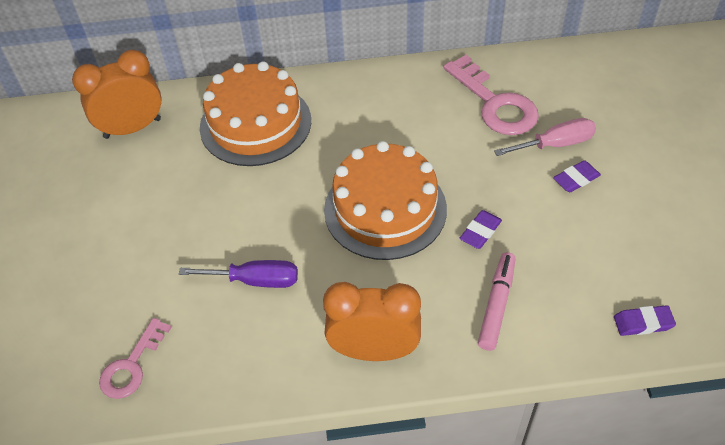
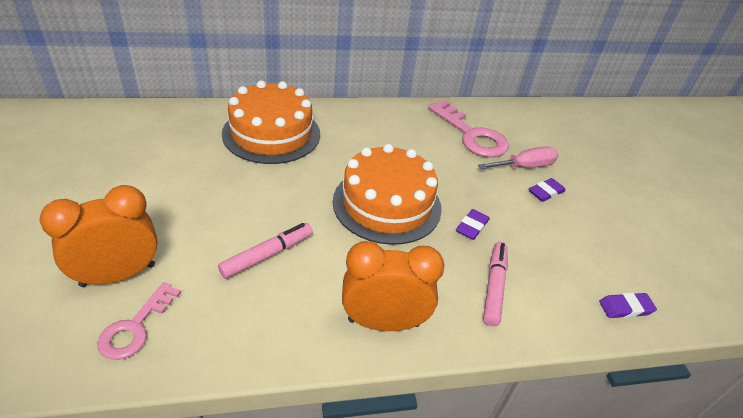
camera: 10 degrees left, 10 degrees down
orange clock [72,50,161,139] -> orange clock moved to [40,185,158,287]
purple screwdriver [179,260,298,288] -> pink marker [218,223,313,279]

